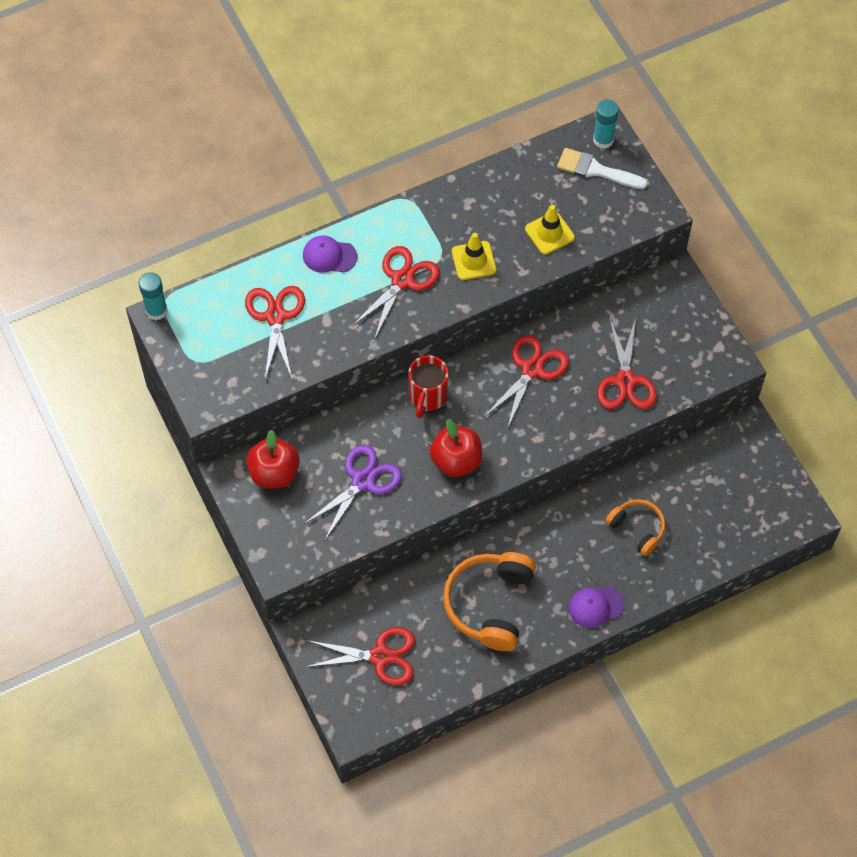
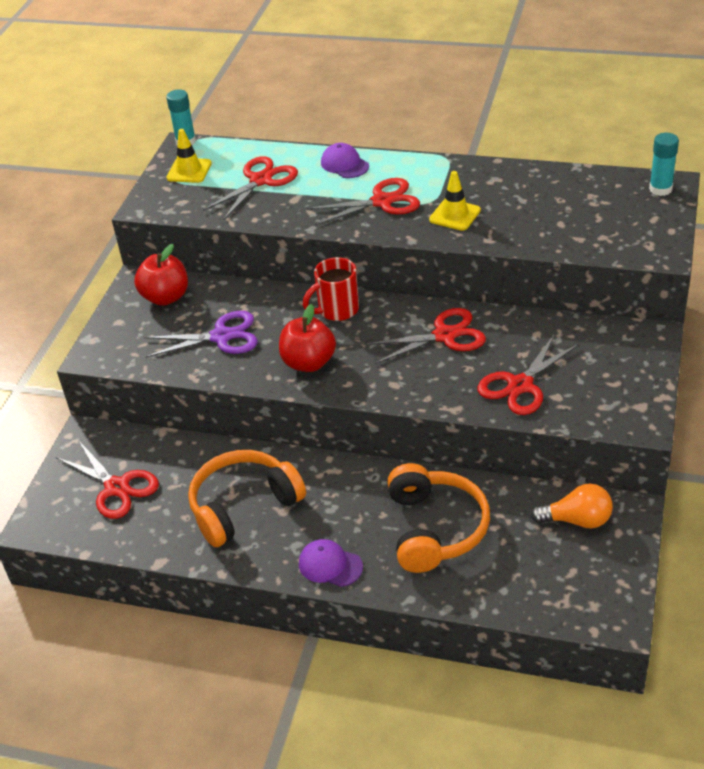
camera: 45 degrees right, 20 degrees down
yellow traffic cone [525,205,575,254] -> yellow traffic cone moved to [167,129,212,183]
white brush [557,148,648,189] -> none
orange headphones [605,499,665,556] -> orange headphones [387,463,490,573], size x1.71
none -> orange light bulb [531,483,613,528]

